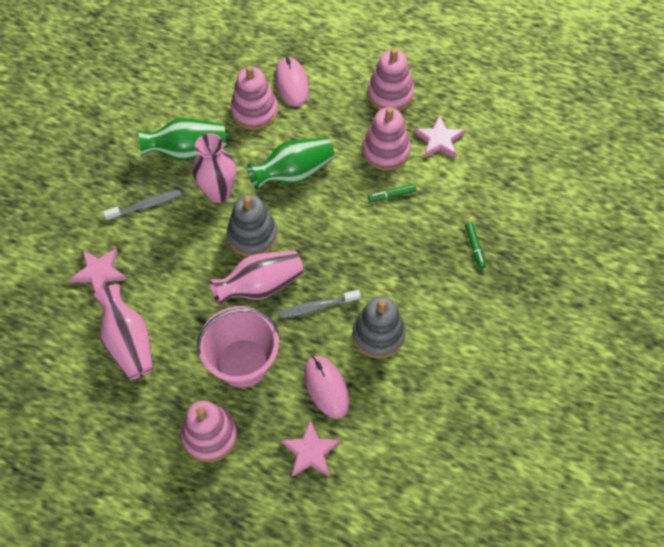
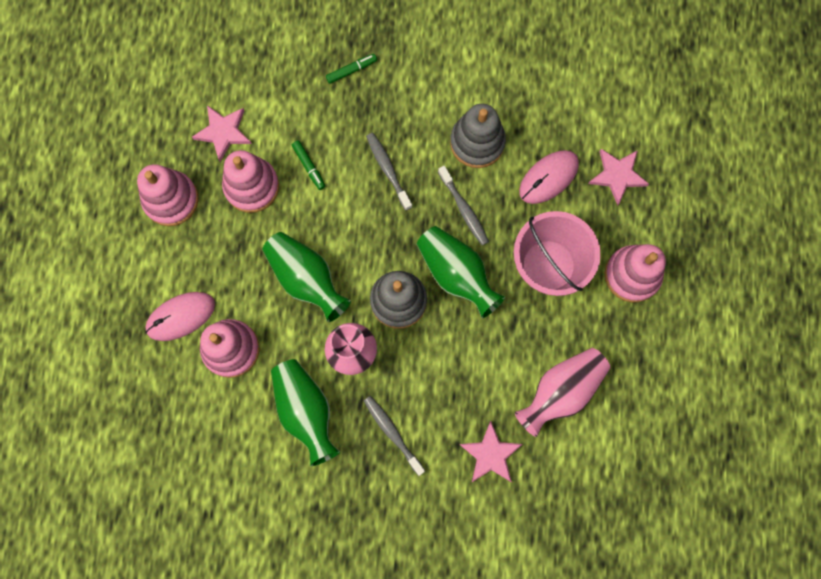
camera: 105 degrees left, 15 degrees up
pink vase [209,251,304,306] -> green vase [417,226,505,318]
none -> grey toothbrush [366,133,412,211]

